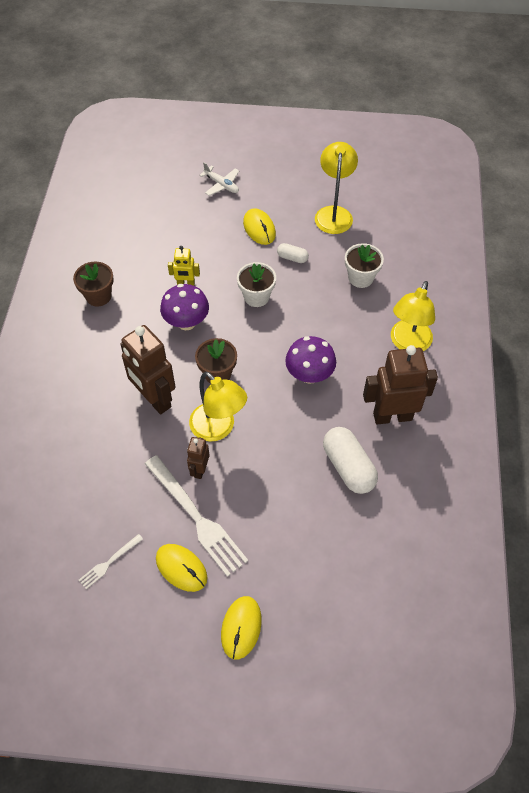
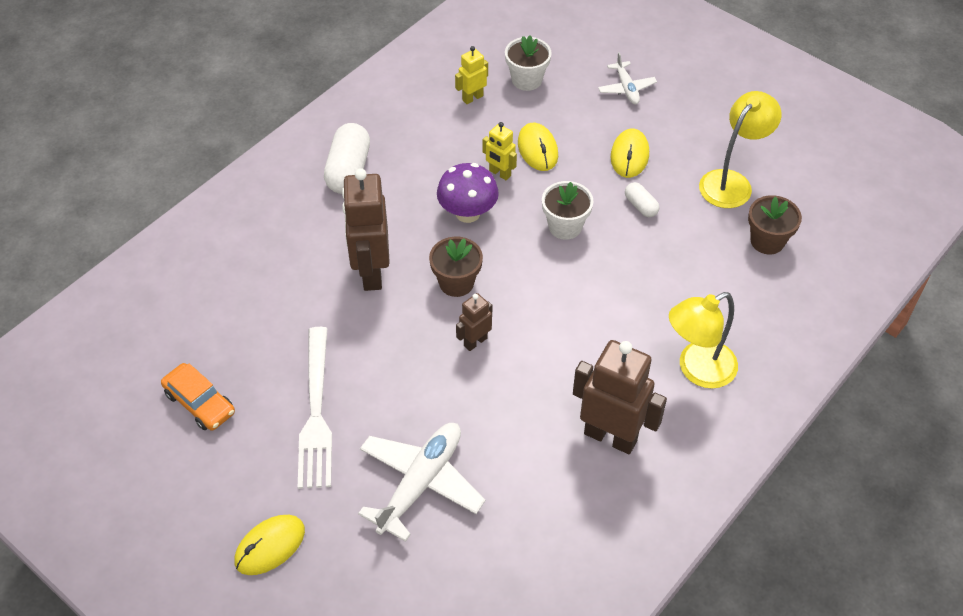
camera: 35 degrees right, 5 degrees down
brown flower pot [73,262,114,306] -> brown flower pot moved to [748,195,802,254]
white fork [79,534,143,589] -> orange car [161,363,235,431]
yellow mouse [156,544,207,592] -> yellow mouse moved to [518,123,558,171]
brown robot [187,437,210,479] -> brown robot moved to [456,293,492,351]
yellow lamp [189,372,247,442] -> none
purple mushroom [285,336,336,384] -> none
white capsule [323,427,378,494] -> white capsule moved to [324,123,370,194]
white flower pot [345,243,384,288] -> white flower pot moved to [505,36,552,91]
none -> white plane [358,423,485,542]
none -> yellow robot [455,46,488,104]

